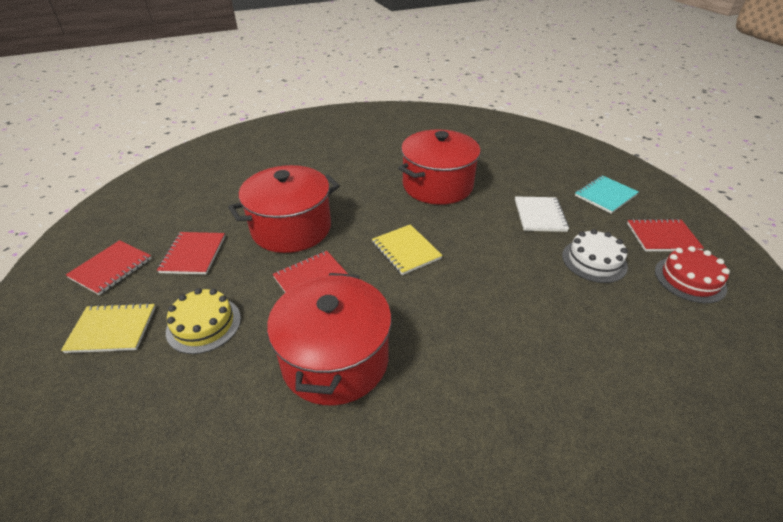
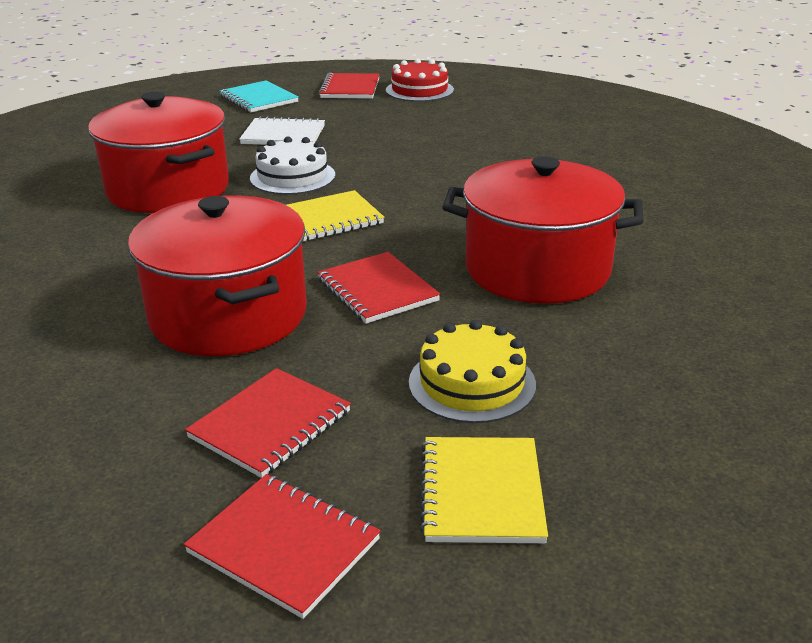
camera: 85 degrees left, 10 degrees down
red notebook [157,232,225,275] -> red notebook turned 60 degrees counterclockwise [185,368,351,478]
white cake [562,229,628,283] -> white cake moved to [250,136,335,195]

